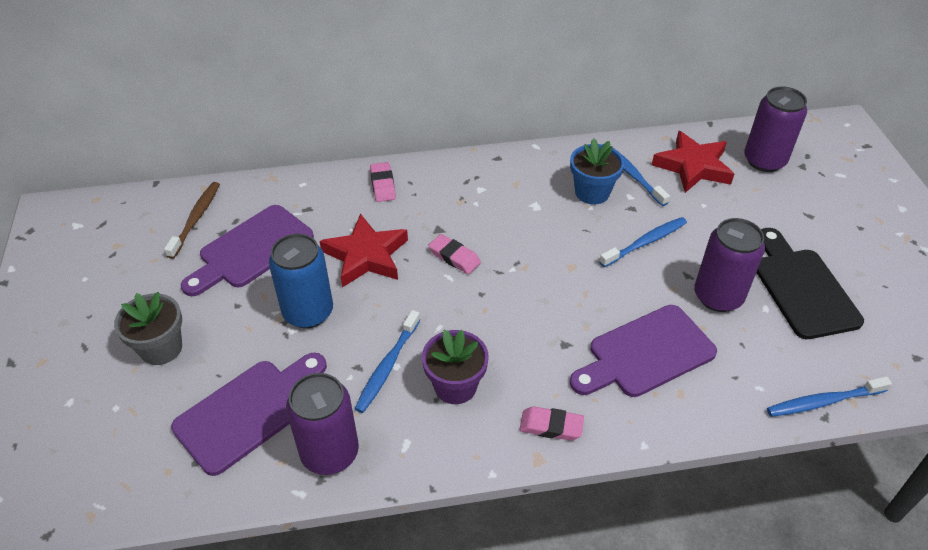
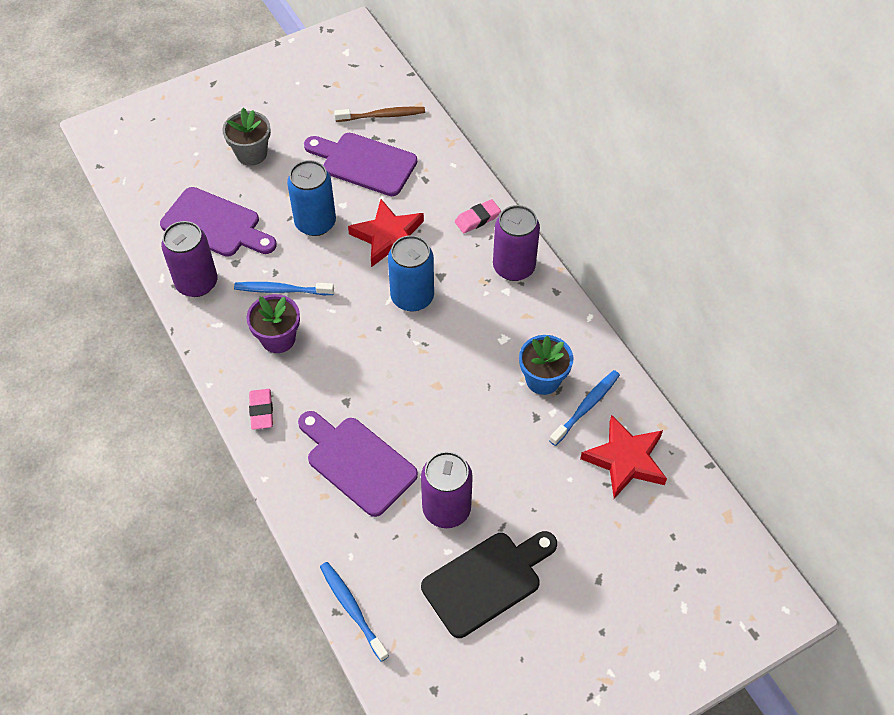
camera: 70 degrees right, 10 degrees up
pink eraser [428,234,481,274] -> blue can [388,235,434,311]
blue toothbrush [599,217,687,267] -> none
purple can [744,86,807,172] -> purple can moved to [493,205,540,281]

